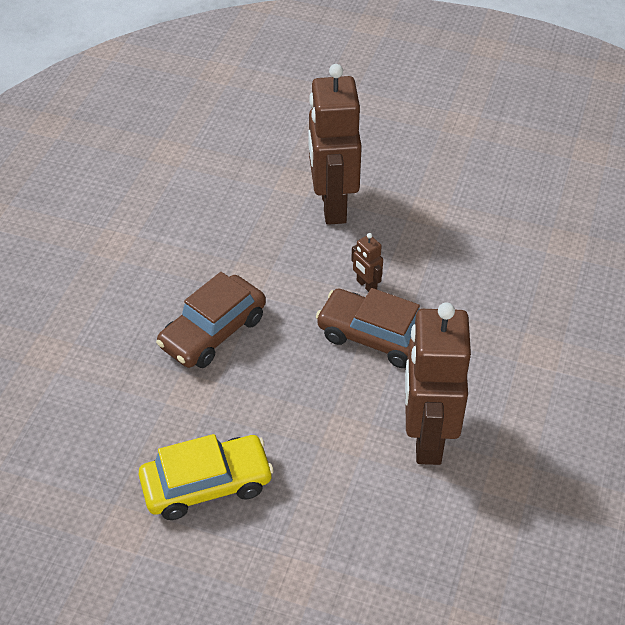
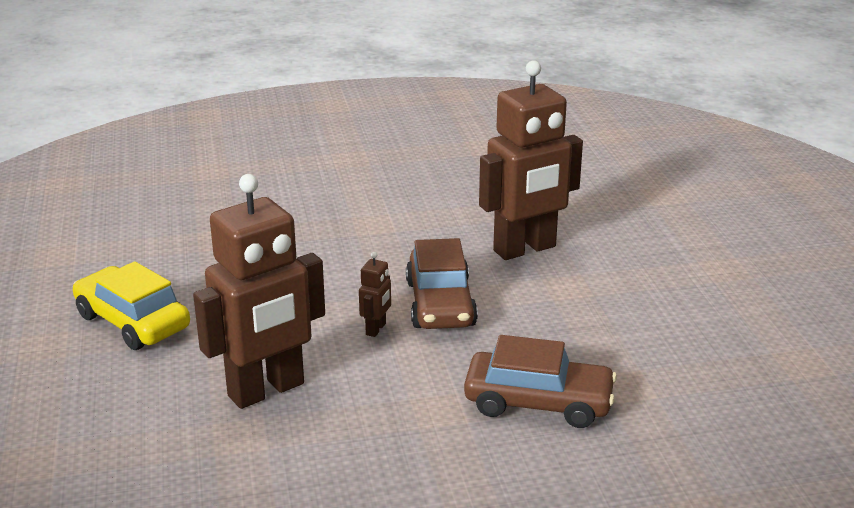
camera: 120 degrees left, 20 degrees down
yellow car [139,434,274,520] -> yellow car moved to [73,261,190,350]

